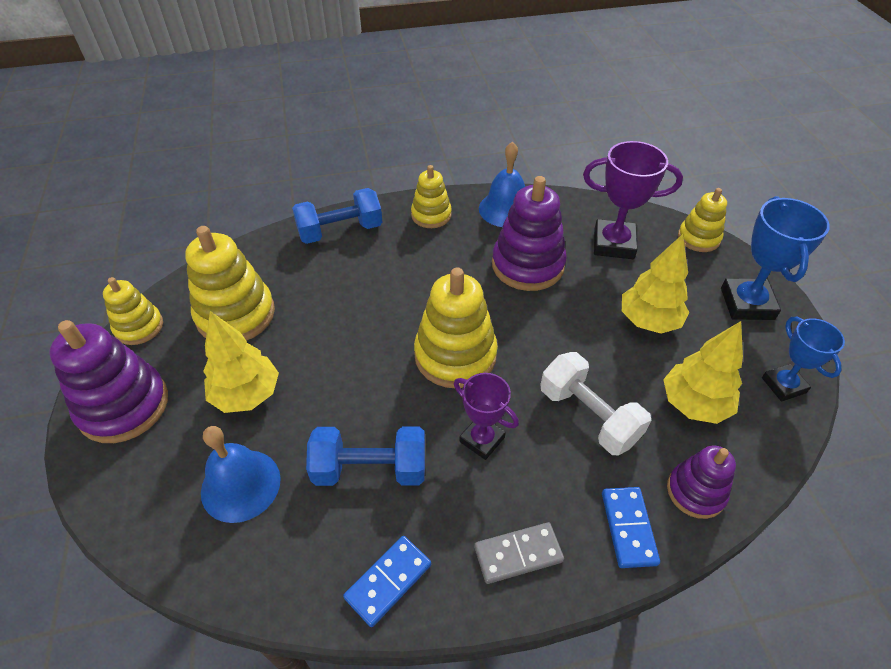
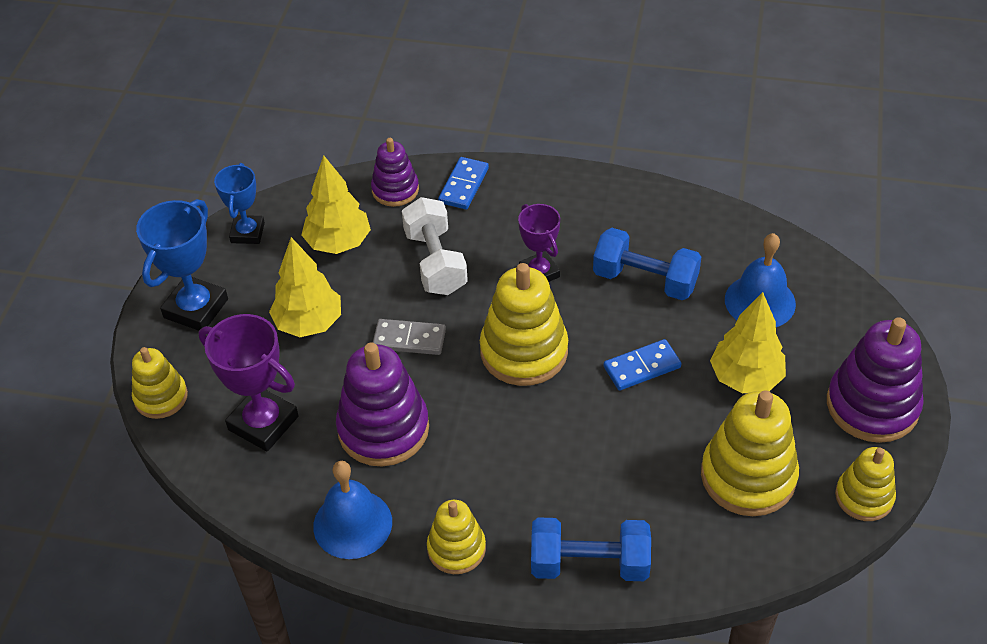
camera: 155 degrees left, 0 degrees up
blue domino [343,536,431,627] -> blue domino moved to [603,339,681,391]
grey domino [474,522,564,584] -> grey domino moved to [373,319,446,355]

